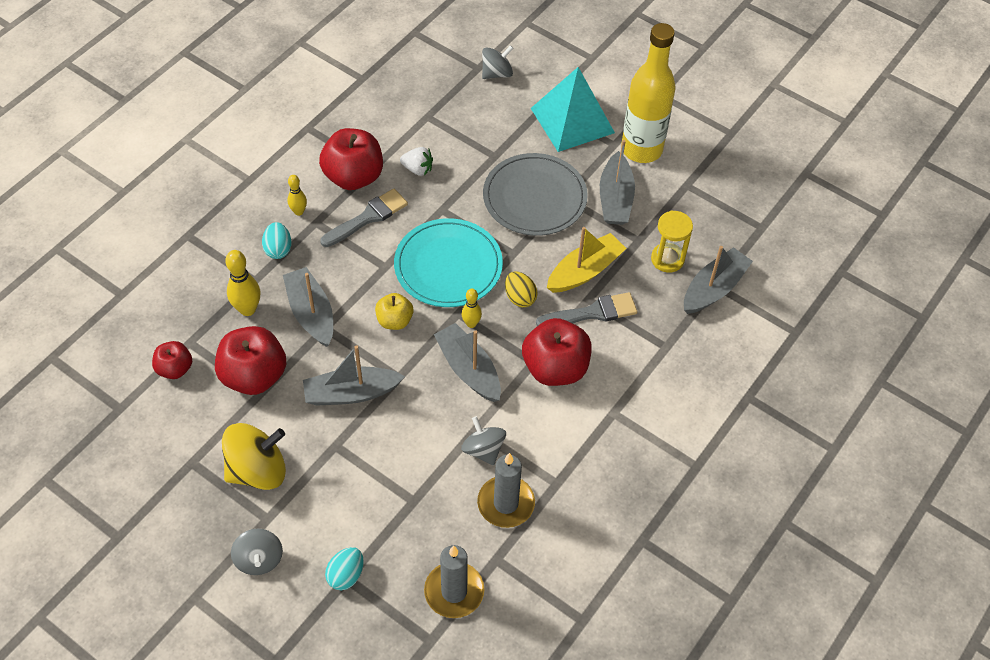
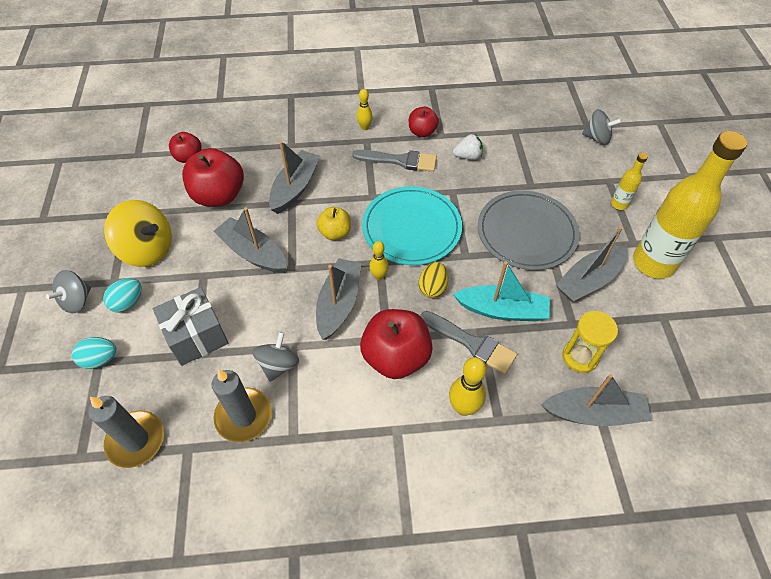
camera: 50 degrees right, 0 degrees up
yellow bowling pin [225,250,261,316] -> yellow bowling pin moved to [449,357,487,416]
turquoise egg [262,222,292,259] -> turquoise egg moved to [103,278,142,312]
red apple [319,128,383,190] -> red apple [409,107,439,137], size x0.56
white strawberry [400,147,433,176] -> white strawberry turned 75 degrees counterclockwise [453,134,483,160]
turquoise pyramid [531,67,615,152] -> yellow bottle [611,153,648,210]
yellow boat [547,227,627,293] -> turquoise boat [453,262,550,321]
none -> grey gift [153,287,229,366]

